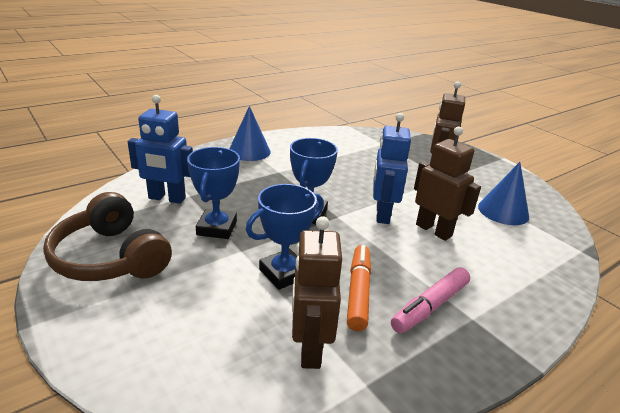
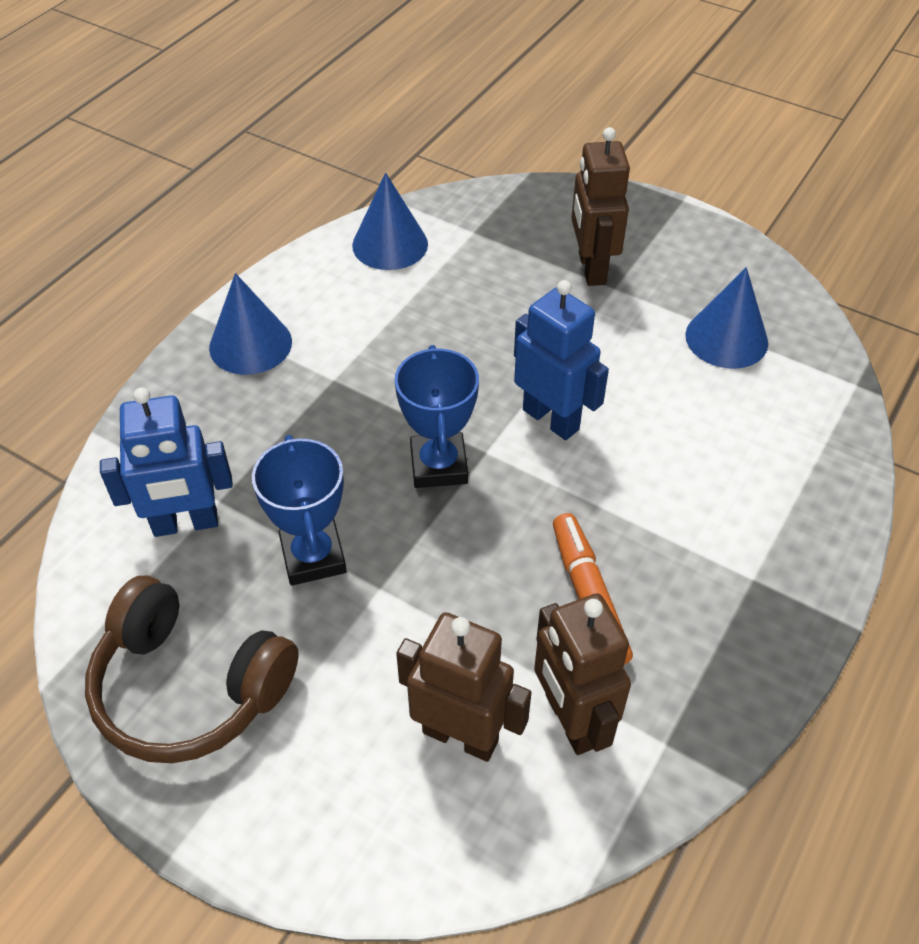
camera: 20 degrees left, 20 degrees up
blue trophy [246,184,324,290] -> none
blue robot [373,113,411,224] -> blue robot turned 150 degrees clockwise [514,280,609,440]
pink marker [391,267,470,333] -> none
brown robot [414,127,481,241] -> brown robot moved to [396,612,532,762]
none -> blue cone [352,173,428,270]

